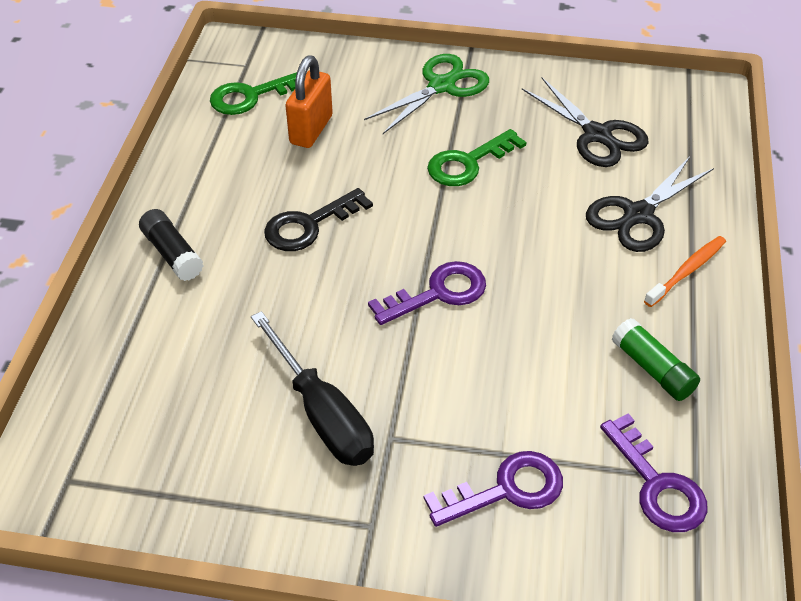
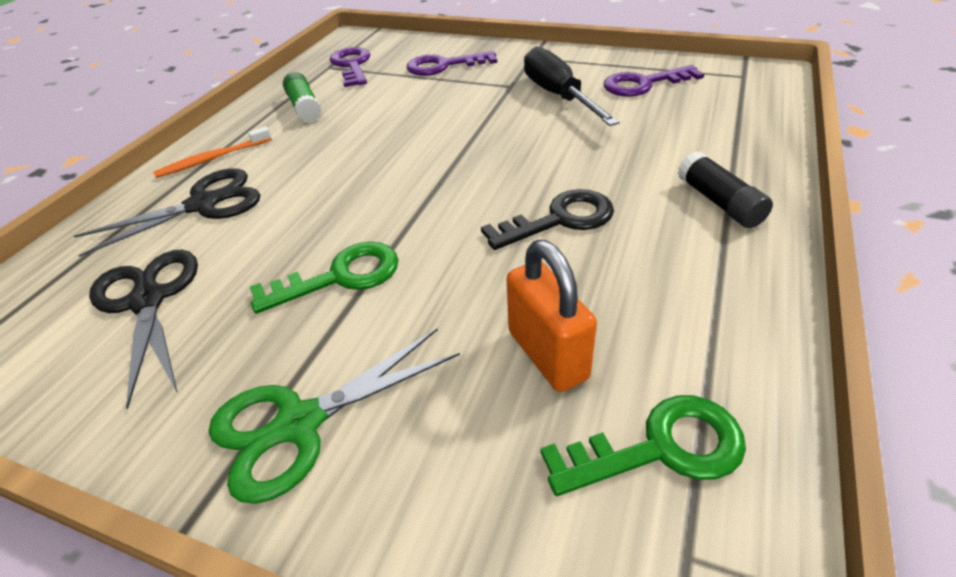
camera: 165 degrees left, 5 degrees down
orange padlock [285,55,333,148] -> orange padlock turned 60 degrees counterclockwise [507,240,597,392]
purple key [368,261,486,325] -> purple key moved to [604,65,704,97]

